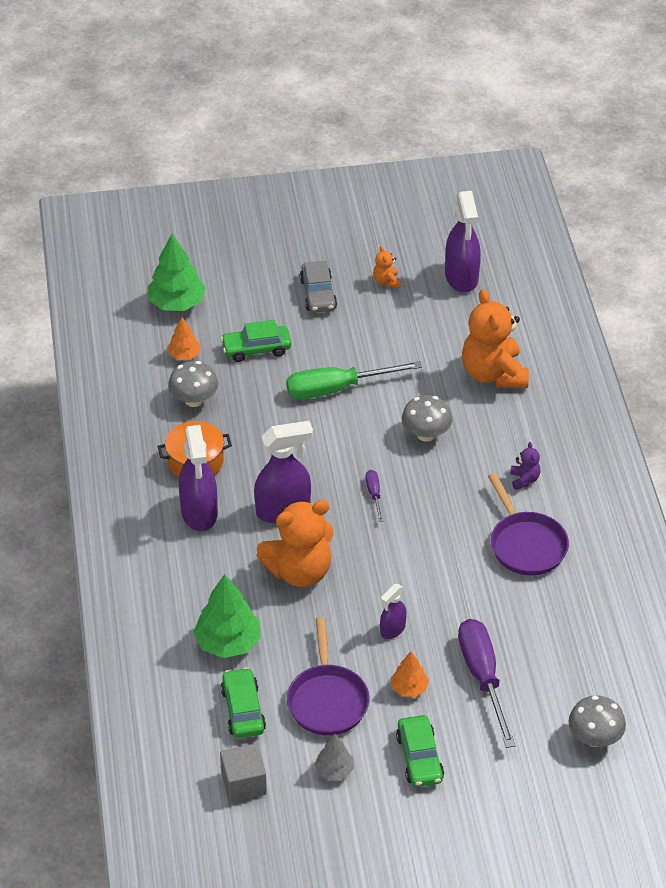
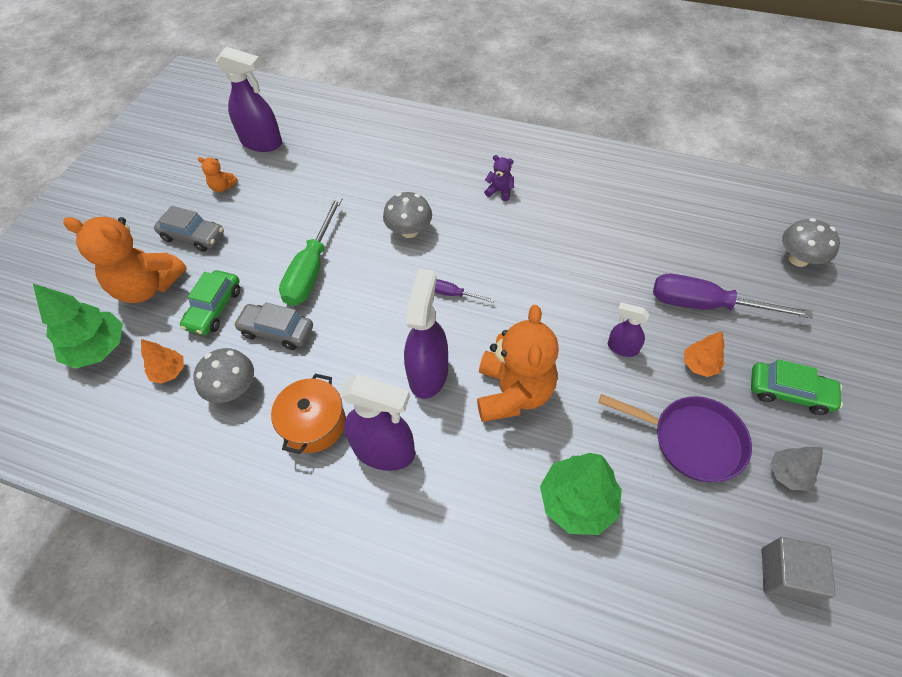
camera: 60 degrees left, 10 degrees up
green car [221,667,266,738] -> none
purple spray bottle [380,584,407,639] -> purple spray bottle turned 135 degrees clockwise [608,302,649,357]
orange teddy bear [462,289,529,388] -> orange teddy bear moved to [63,217,187,303]
purple pan [488,473,569,576] -> none
none -> grey car [234,302,313,350]

